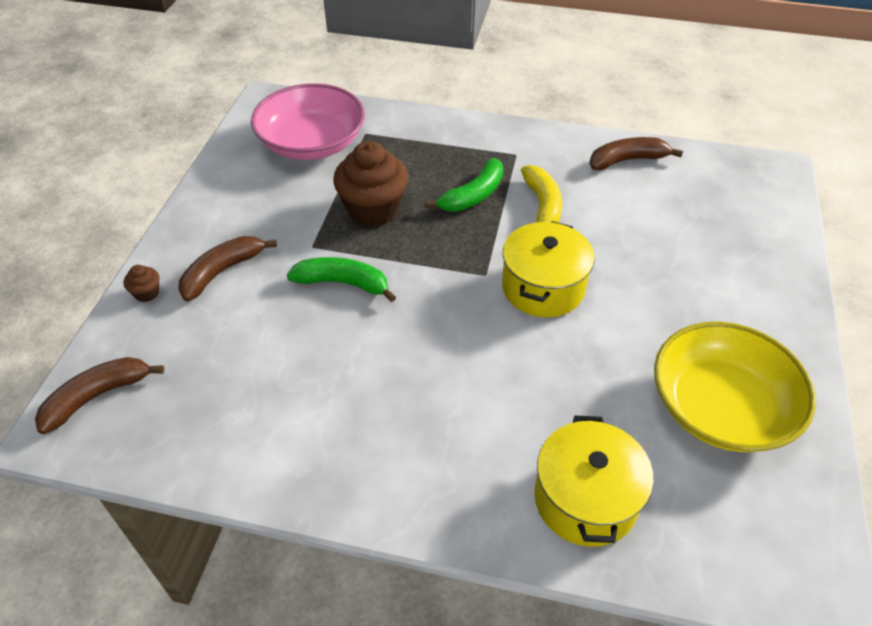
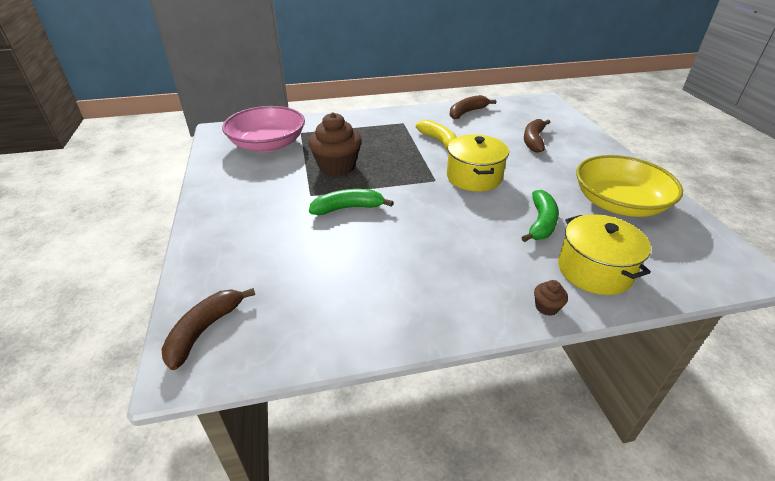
camera: 25 degrees left, 10 degrees down
brown cupcake [124,265,159,302] -> brown cupcake moved to [534,280,568,316]
brown banana [178,236,277,301] -> brown banana moved to [524,119,550,153]
green banana [425,158,503,212] -> green banana moved to [521,190,559,242]

